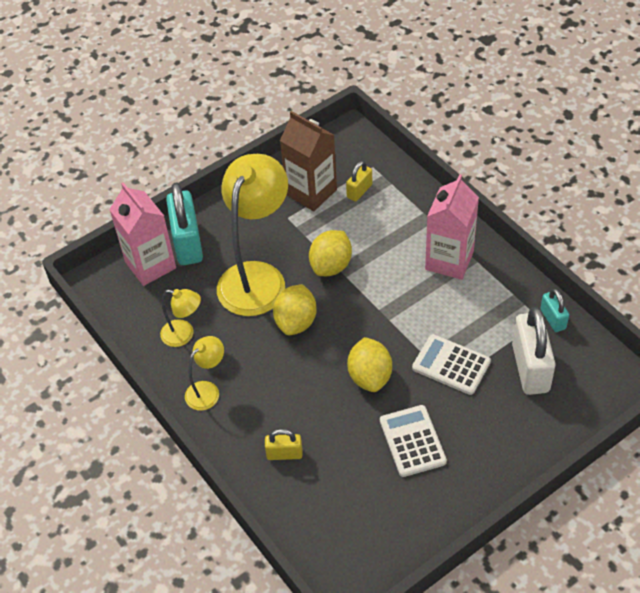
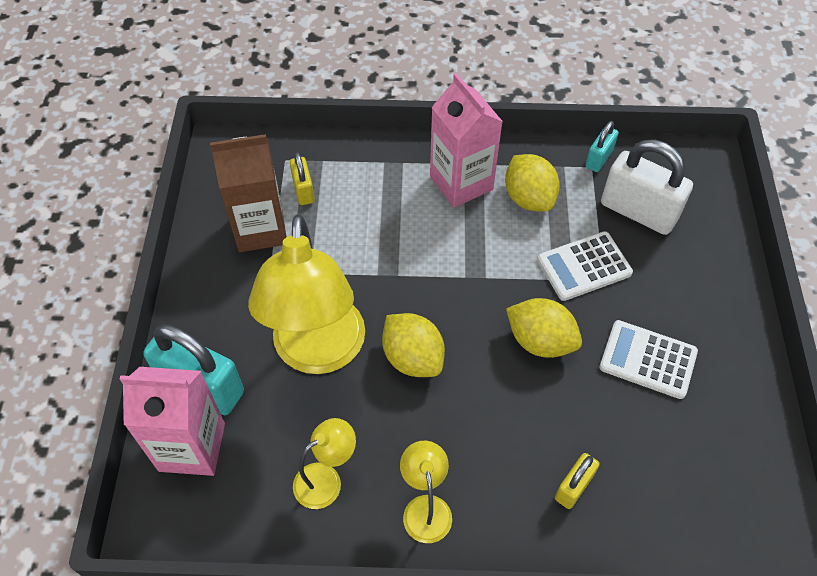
camera: 55 degrees left, 5 degrees up
yellow lamp [217,154,288,316] -> yellow lamp turned 150 degrees counterclockwise [248,214,365,374]
yellow lemon [309,230,352,276] -> yellow lemon moved to [505,154,560,211]
turquoise padlock [540,288,569,332] -> turquoise padlock turned 75 degrees counterclockwise [585,121,619,172]

